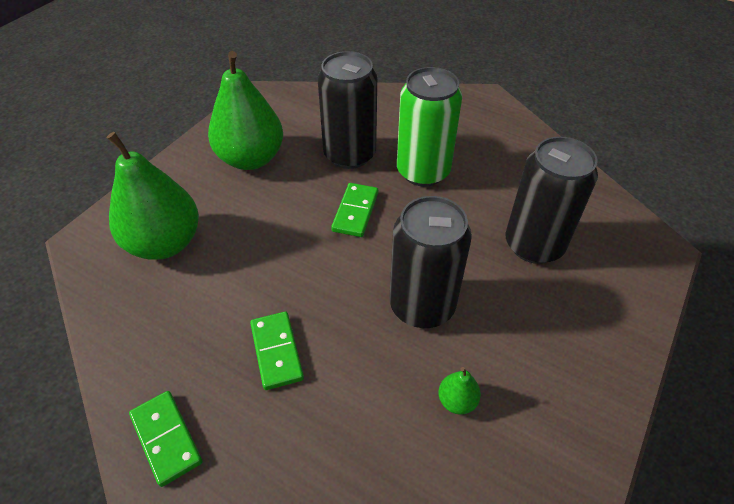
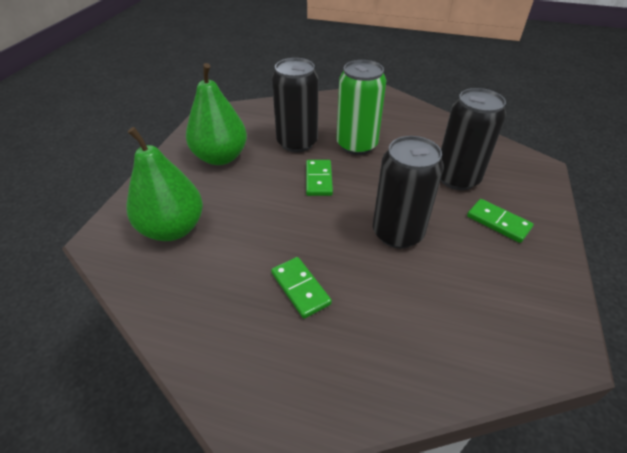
camera: 15 degrees left, 5 degrees down
green domino [129,391,202,487] -> green domino moved to [467,199,534,243]
green pear [438,367,481,415] -> none

